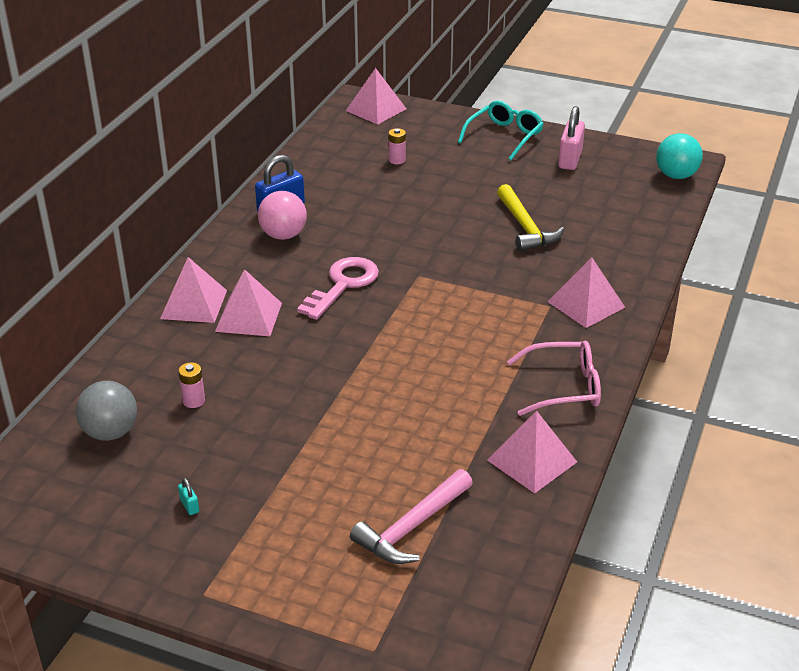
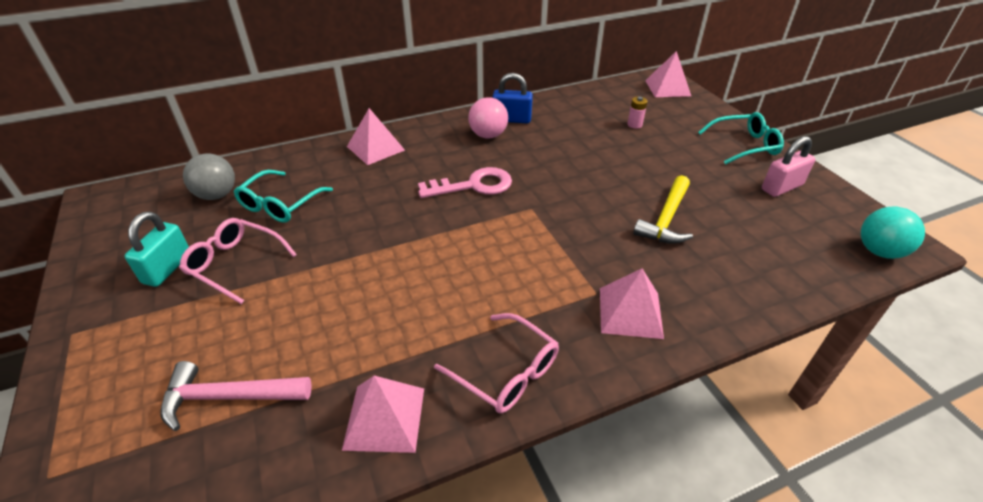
camera: 45 degrees right, 5 degrees up
pink battery [178,362,205,408] -> turquoise glasses [234,170,333,223]
turquoise padlock [178,478,199,515] -> turquoise padlock [125,212,189,287], size x2.30
pink pyramid [215,269,282,336] -> none
none -> pink glasses [179,218,297,304]

